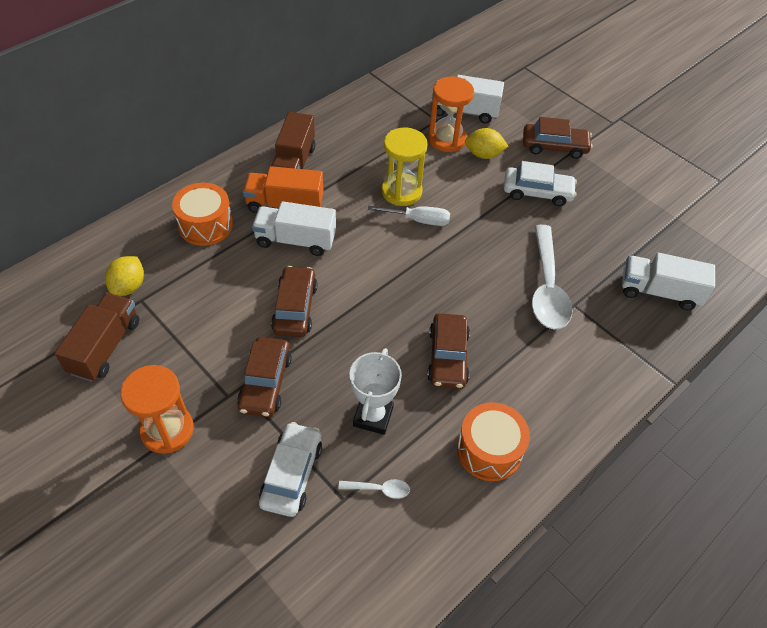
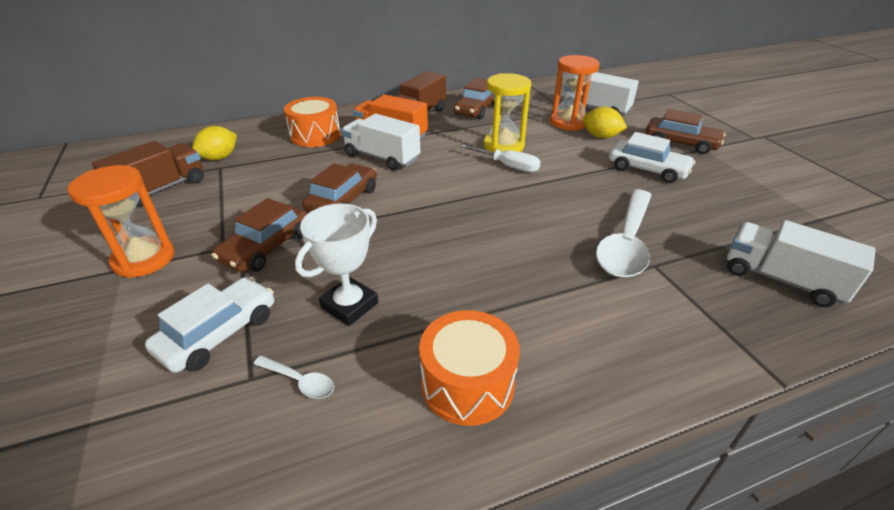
camera: 25 degrees right, 15 degrees down
brown car [427,313,470,389] -> brown car moved to [454,78,494,119]

